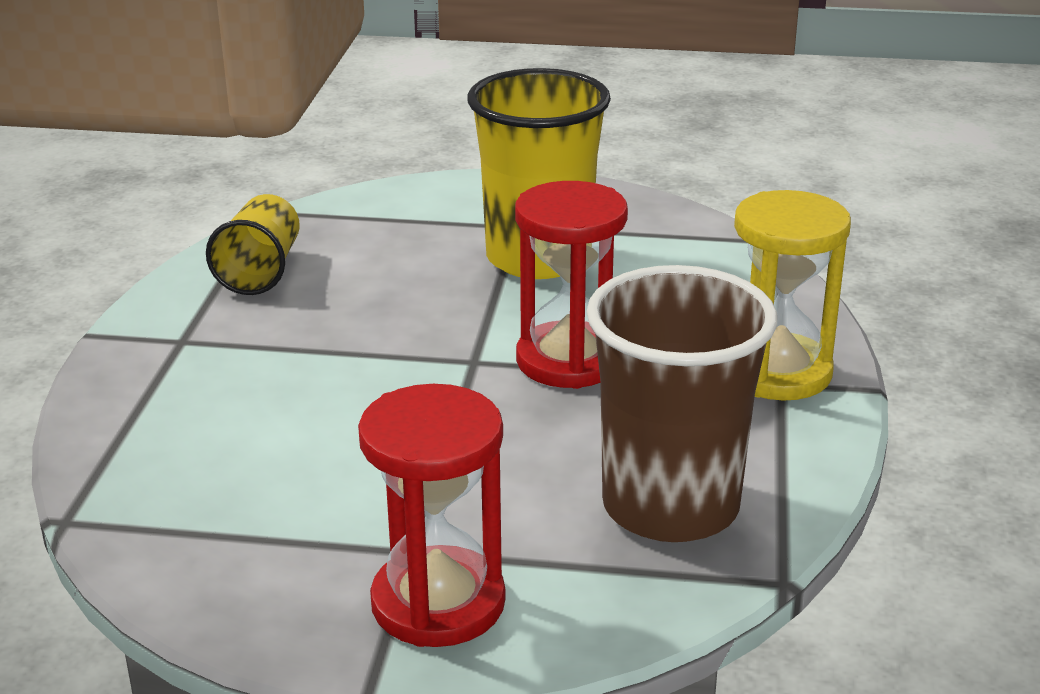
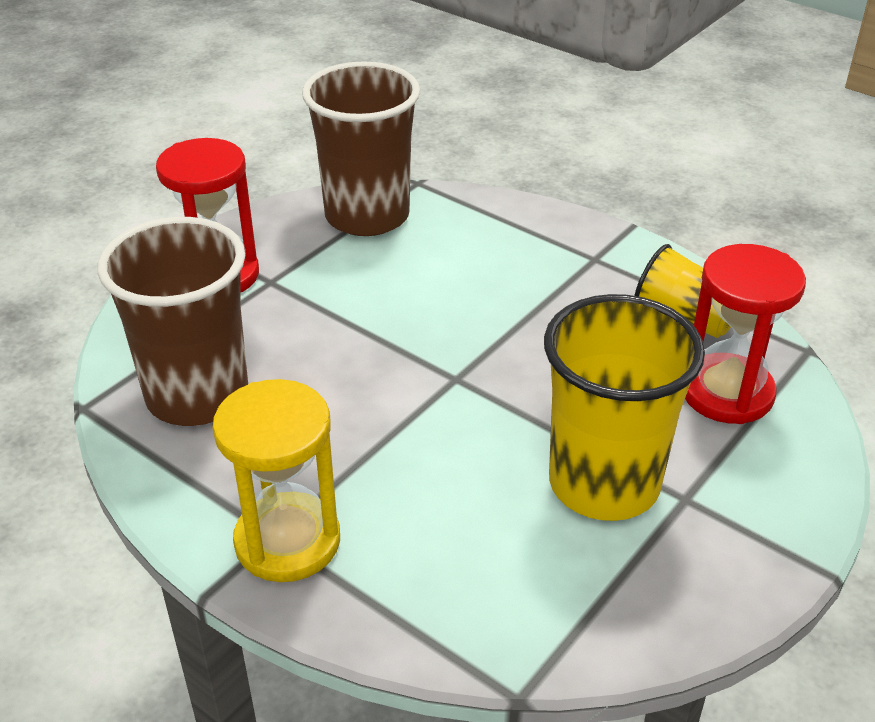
camera: 120 degrees right, 10 degrees up
red hourglass [515,181,628,389] -> red hourglass moved to [685,244,806,424]
none -> brown cup [302,61,420,236]

